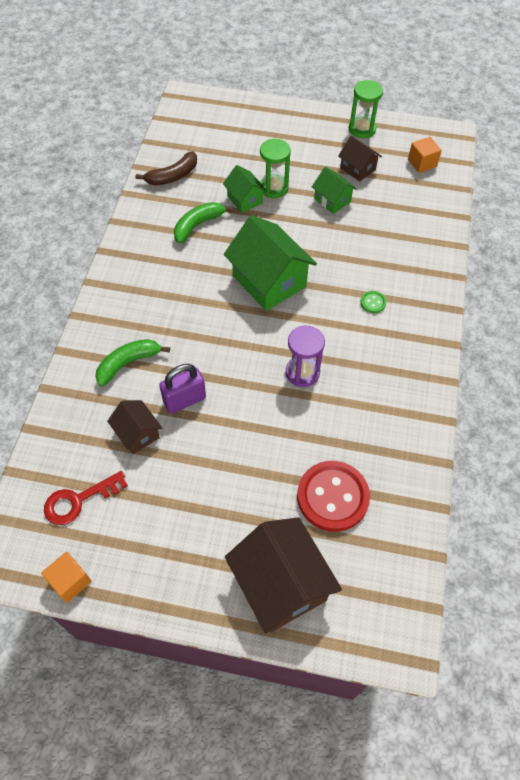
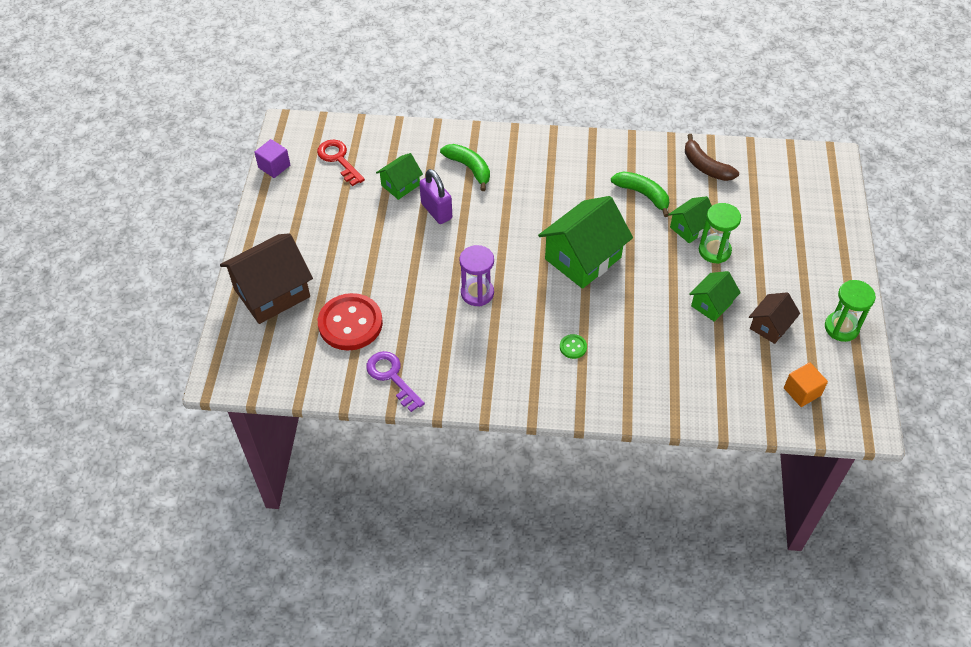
camera: 85 degrees right, 5 degrees down
orange cube [41,552,91,603] -> purple cube [254,139,290,178]
brown house [107,400,162,454] -> green house [376,153,423,200]
none -> purple key [366,351,425,412]

